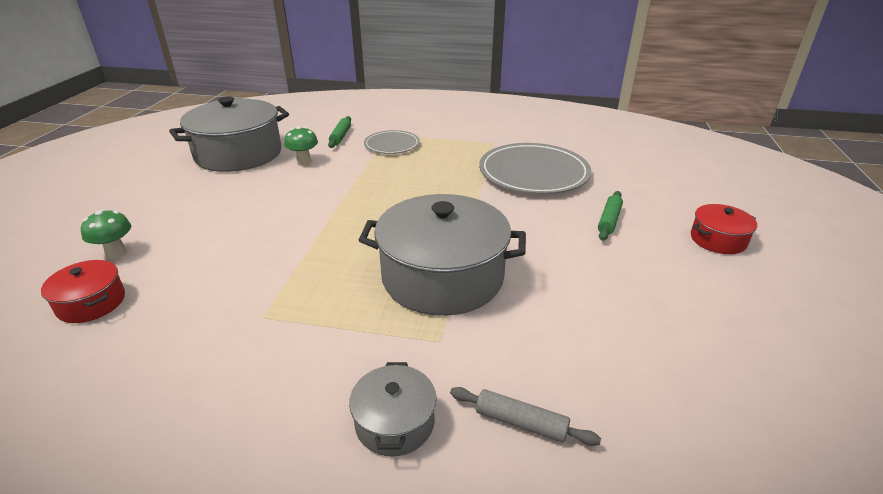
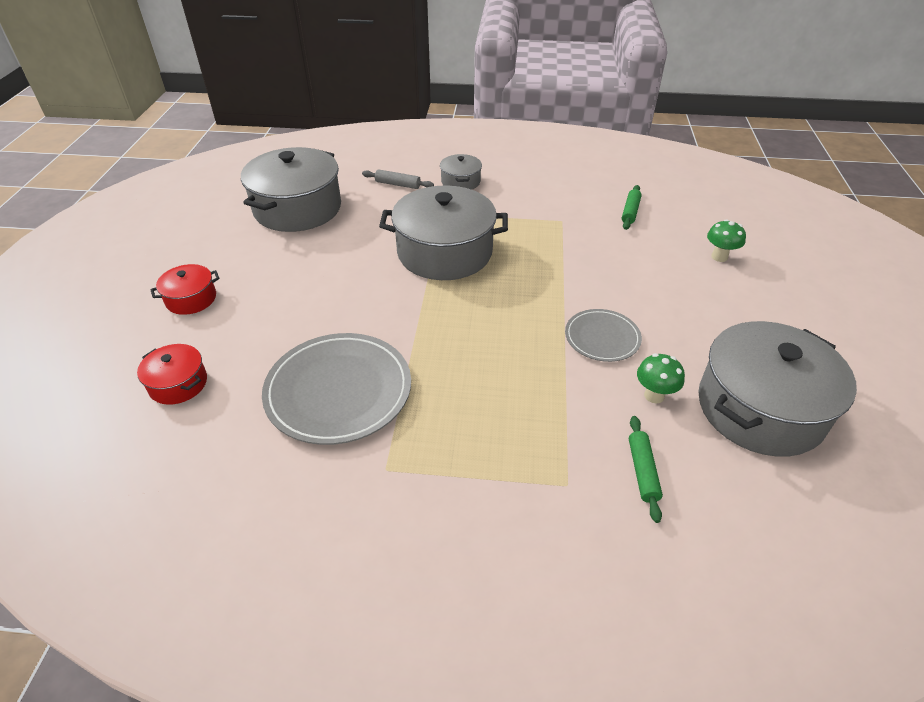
camera: 175 degrees right, 10 degrees up
red pot [41,260,125,323] -> red pot moved to [137,344,207,405]
grey plate [364,130,420,154] -> grey plate moved to [565,309,642,362]
green rolling pin [598,191,623,241] -> green rolling pin moved to [622,185,642,230]
none -> grey pot [241,147,341,232]

